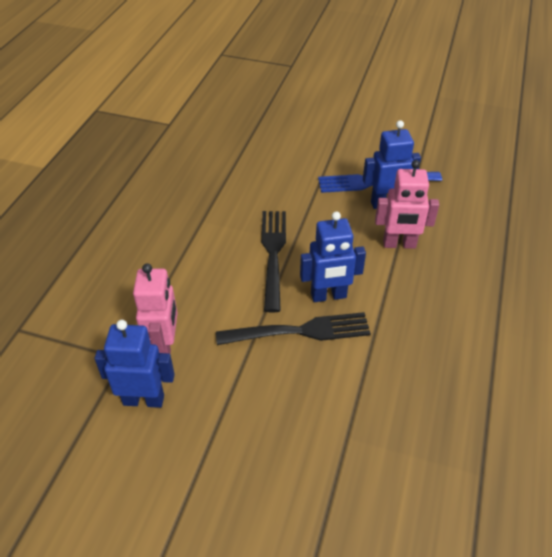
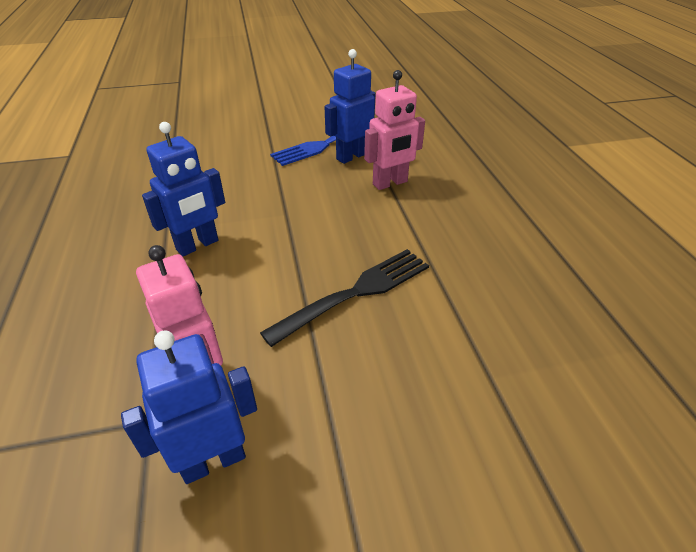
camera: 30 degrees left, 5 degrees down
black fork [261,211,286,312] -> none
blue robot [300,211,366,302] -> blue robot moved to [142,122,225,256]

